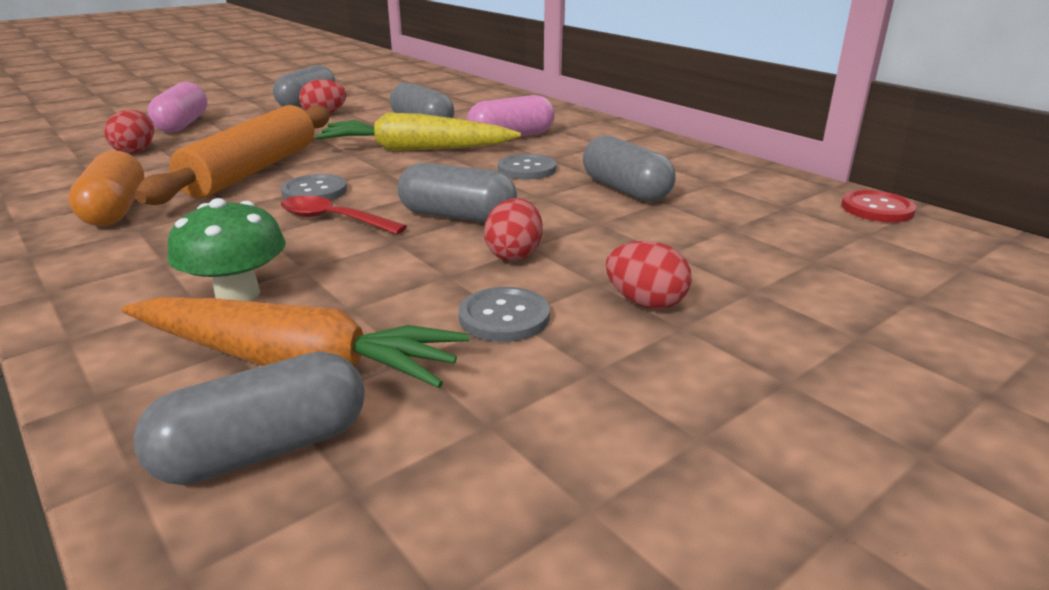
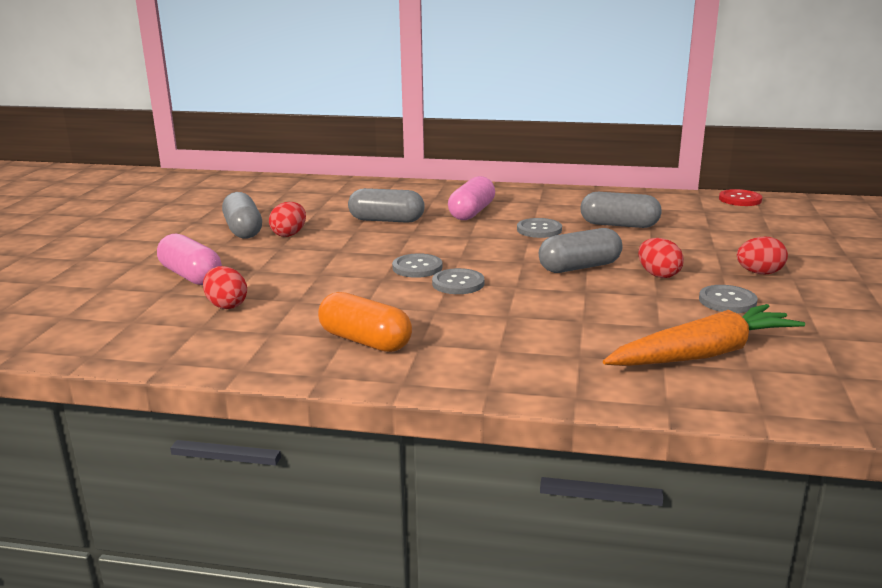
camera: 40 degrees left, 5 degrees down
grey capsule [133,352,365,485] -> none
orange rolling pin [135,105,330,205] -> none
green mushroom [168,198,286,301] -> none
red spoon [281,196,407,234] -> none
yellow carrot [315,113,521,151] -> none
none -> grey button [392,253,442,278]

